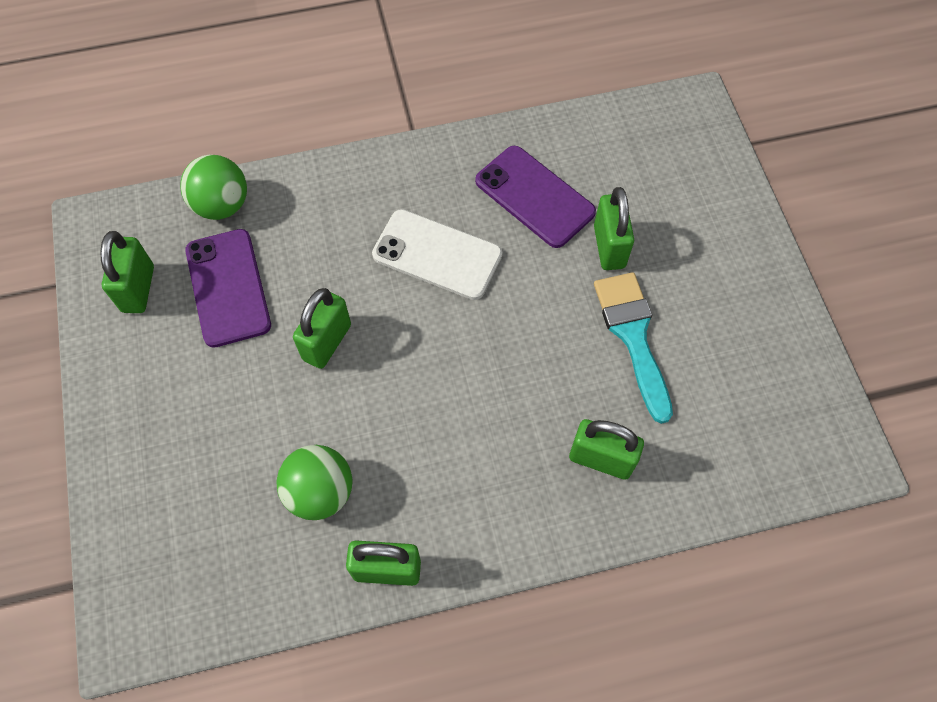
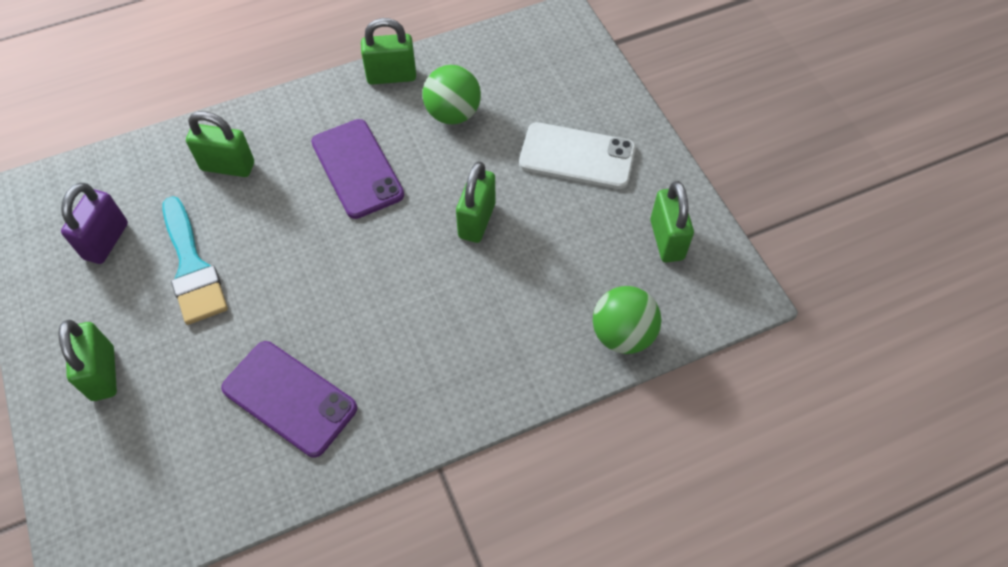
camera: 170 degrees right, 5 degrees down
purple phone [185,229,271,348] -> purple phone moved to [311,119,404,219]
white phone [372,209,502,300] -> white phone moved to [519,122,636,189]
green padlock [594,187,634,270] -> green padlock moved to [58,320,117,401]
none -> purple padlock [61,183,128,264]

